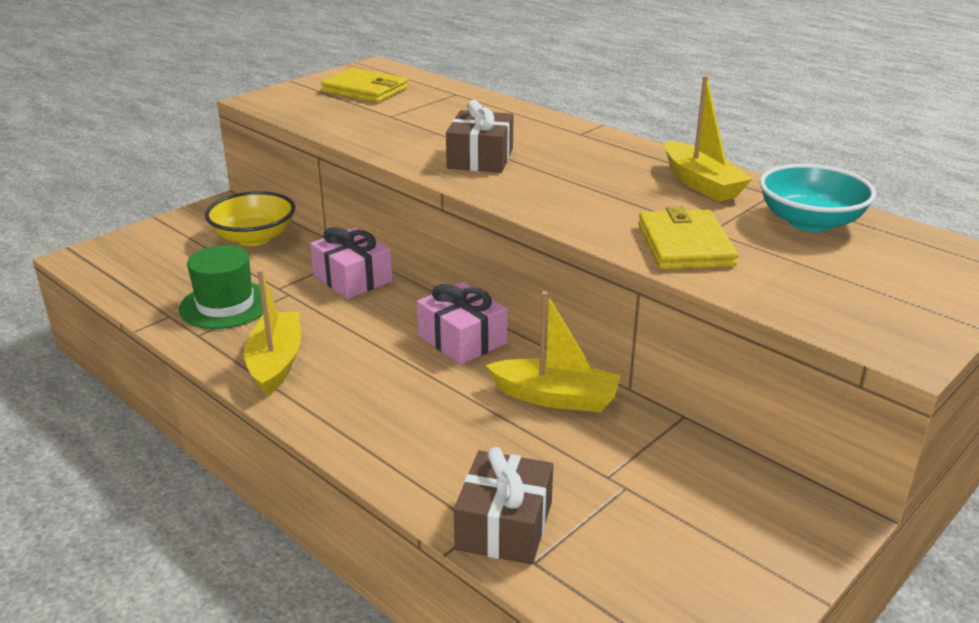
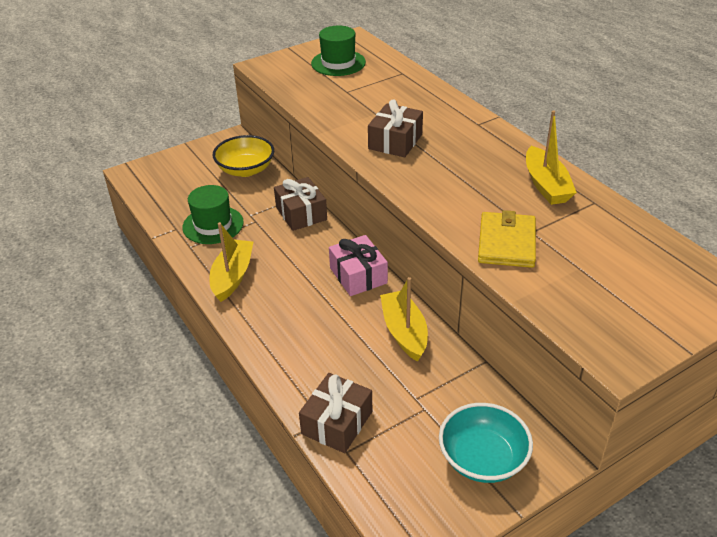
camera: 15 degrees right, 10 degrees up
pink gift [310,227,393,299] -> brown gift [274,177,327,231]
yellow wallet [321,68,408,103] -> green hat [311,26,366,76]
yellow boat [486,291,621,412] -> yellow boat turned 135 degrees counterclockwise [380,277,428,362]
turquoise bowl [759,164,876,232] -> turquoise bowl moved to [439,403,533,483]

